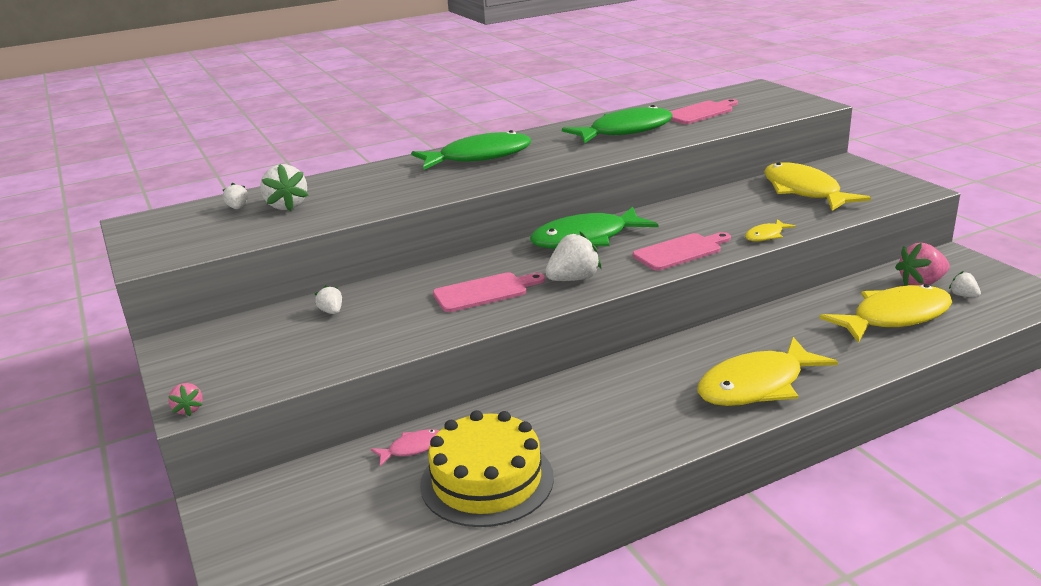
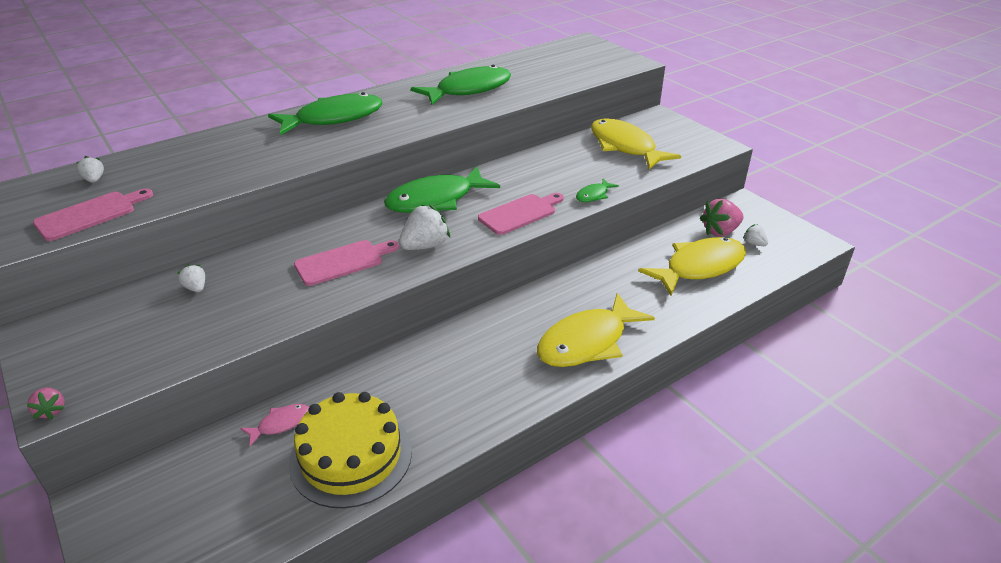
camera: 10 degrees left, 10 degrees up
white strawberry [260,164,309,211] -> none
pink cutting board [670,99,738,124] -> pink cutting board moved to [33,188,153,241]
yellow fish [745,219,796,241] -> green fish [576,179,619,202]

